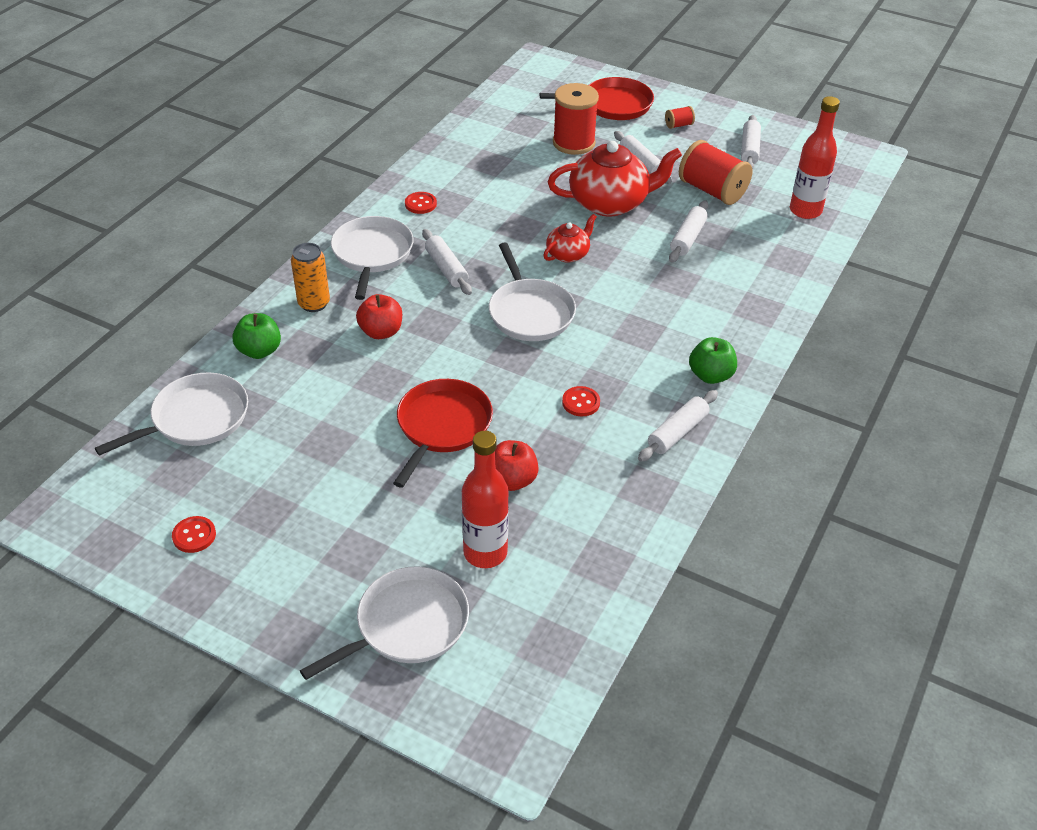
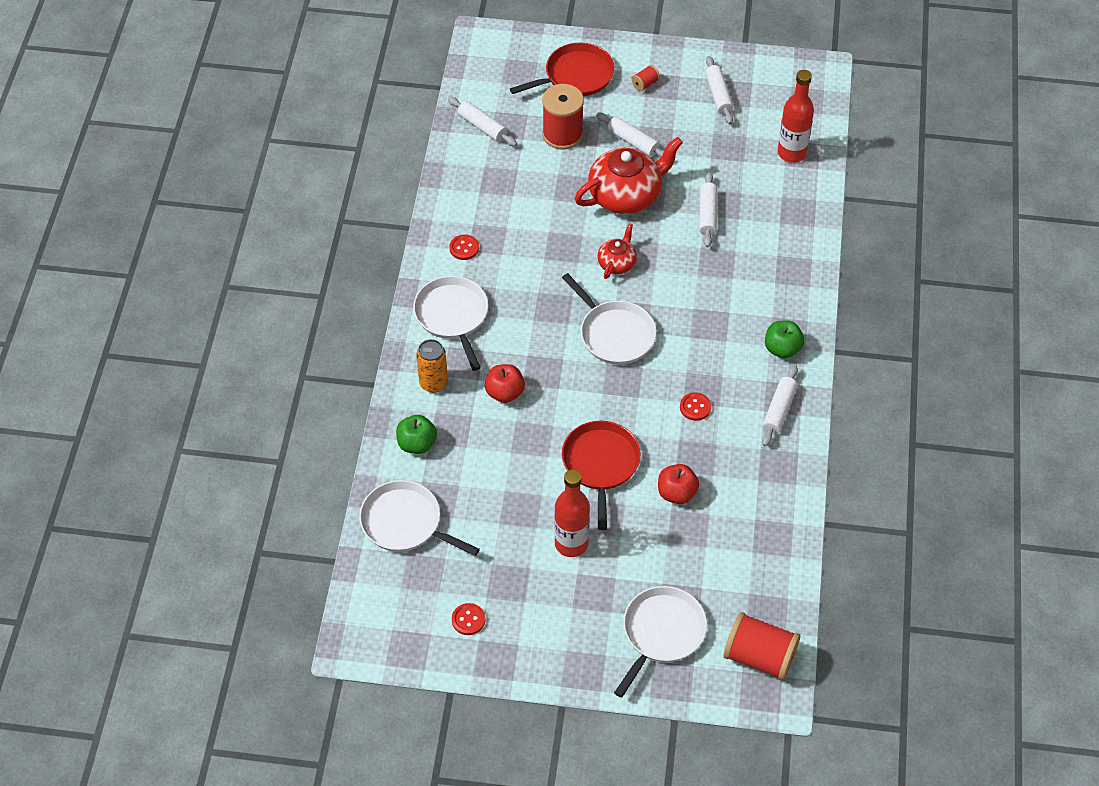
camera: 20 degrees left, 10 degrees up
white pan [95,373,248,456] -> white pan turned 90 degrees counterclockwise [359,480,480,556]
white rolling pin [422,229,472,295] -> white rolling pin moved to [448,97,517,146]
red bottle [462,431,509,568] -> red bottle moved to [554,469,590,557]
red spool [679,140,752,205] -> red spool moved to [724,612,800,680]

